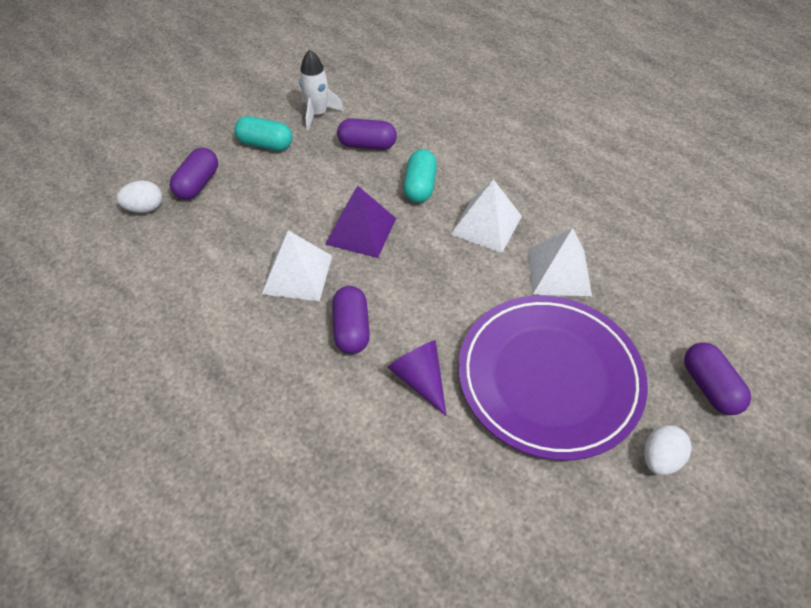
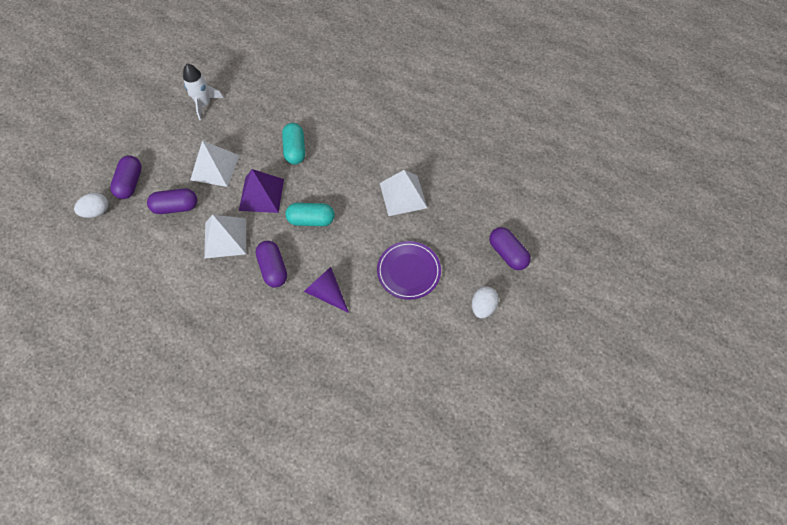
camera: 15 degrees left, 10 degrees up
turquoise capsule [234,116,292,151] -> turquoise capsule moved to [285,203,335,226]
purple capsule [337,118,397,150] -> purple capsule moved to [147,188,197,214]
white pyramid [451,179,522,253] -> white pyramid moved to [190,141,240,187]
purple plate [458,295,648,461] -> purple plate [377,241,441,300], size x0.53

